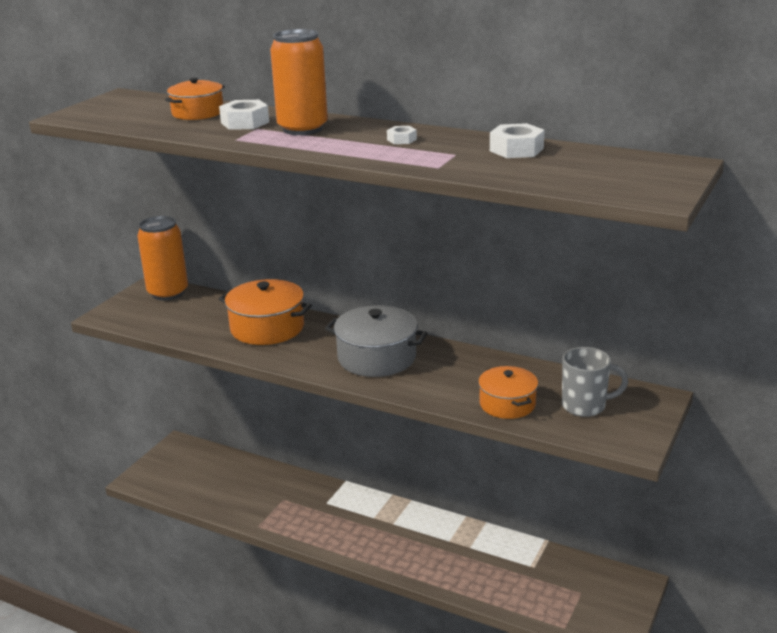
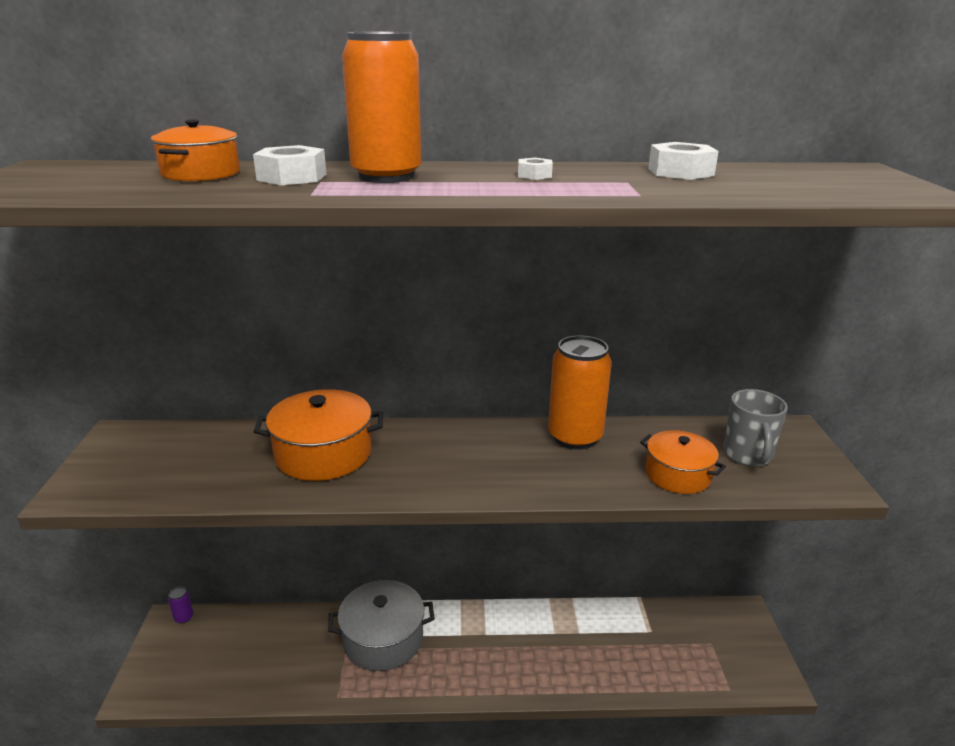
camera: 30 degrees left, 0 degrees up
orange can [137,216,188,301] -> orange can moved to [548,335,612,450]
grey pot [325,305,428,377] -> grey pot moved to [328,580,435,671]
grey mug [562,347,628,417] -> grey mug turned 120 degrees clockwise [723,389,788,467]
none -> purple can [168,587,193,624]

